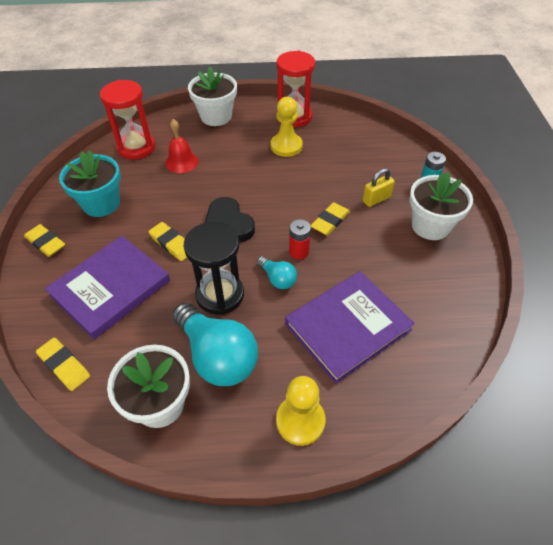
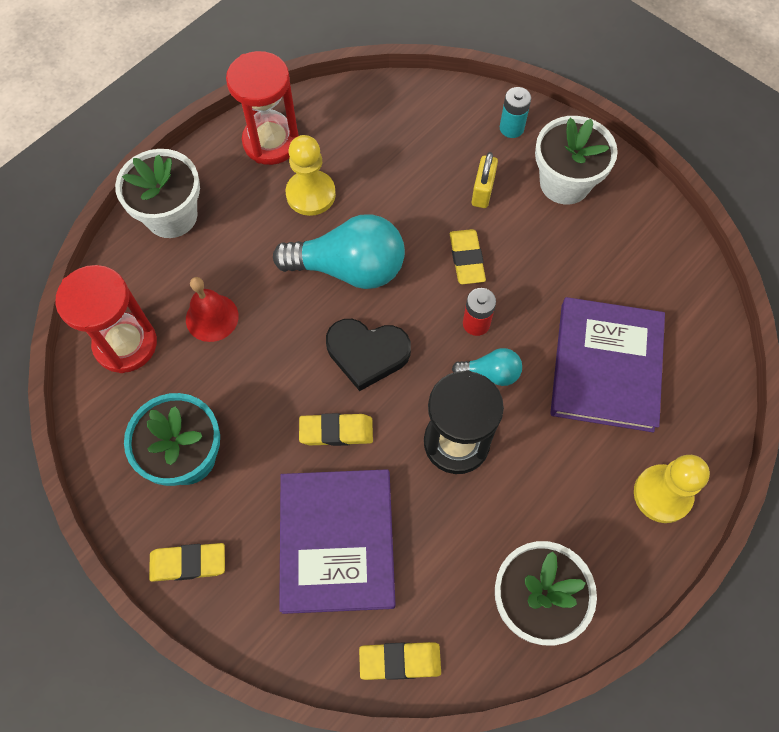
camera: 45 degrees left, 15 degrees up
turquoise light bulb [173,303,258,386] -> turquoise light bulb moved to [273,214,405,289]

